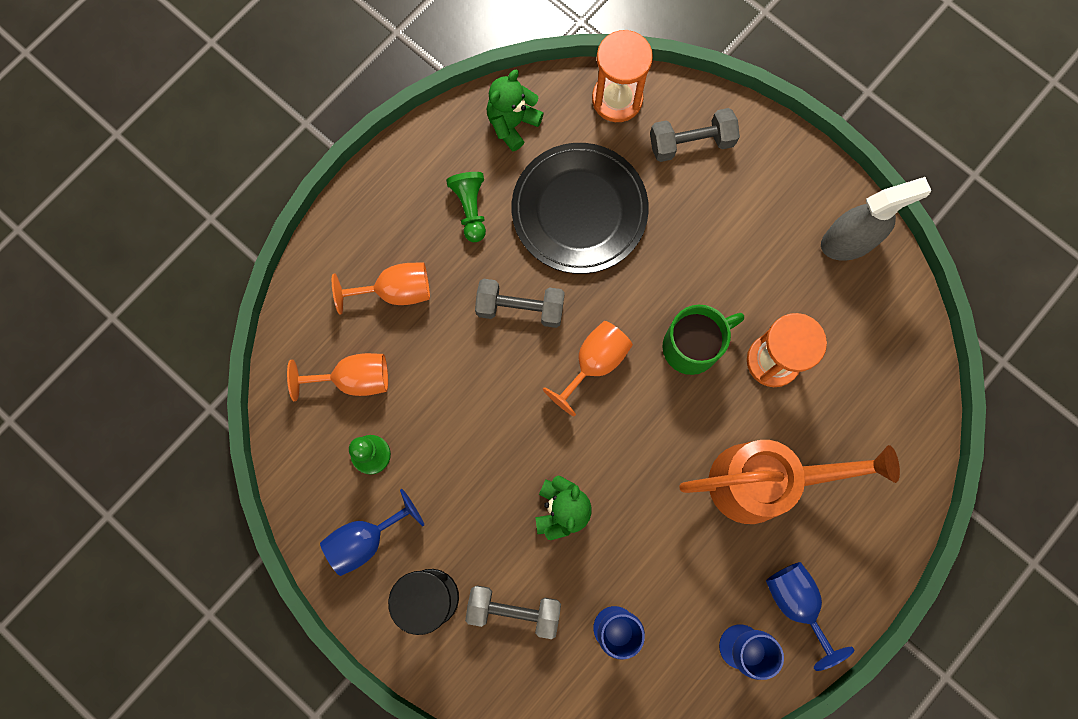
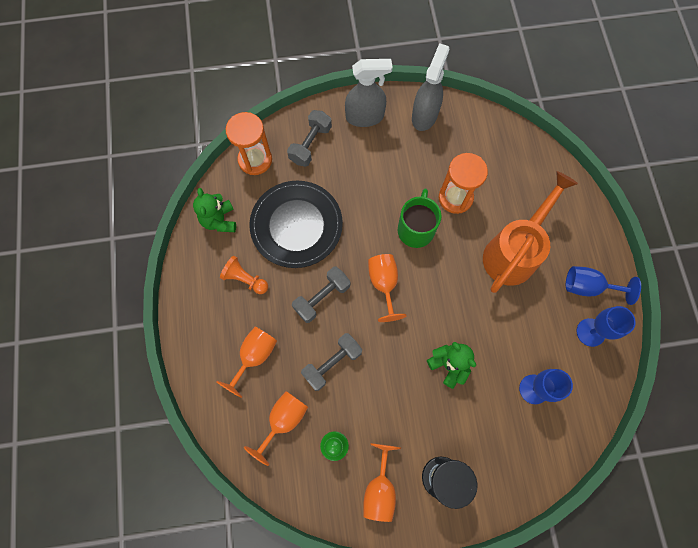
camera: 50 degrees left, 5 degrees down
blue goblet [320,489,424,576] -> orange goblet [363,443,401,522]
green pawn [446,172,486,242] -> orange pawn [220,256,268,294]
grey dumbbell [465,586,561,639] -> grey dumbbell moved to [301,333,362,391]
none -> grey spray bottle [345,59,393,127]

